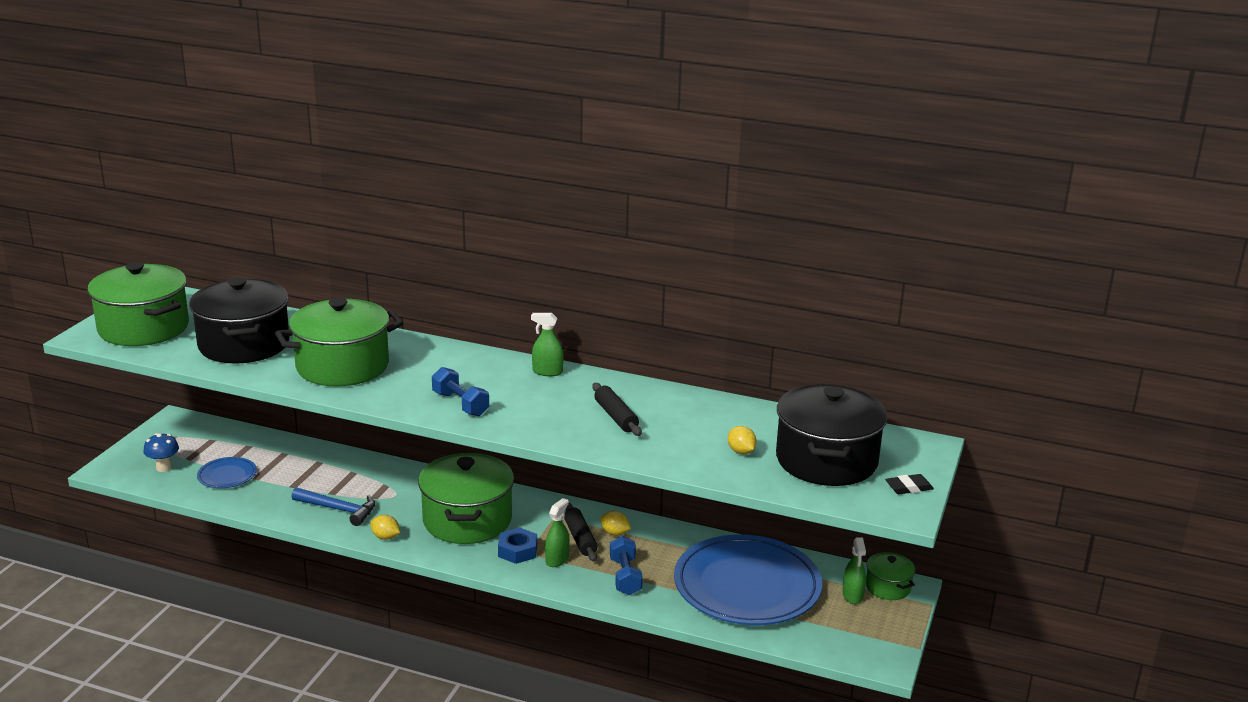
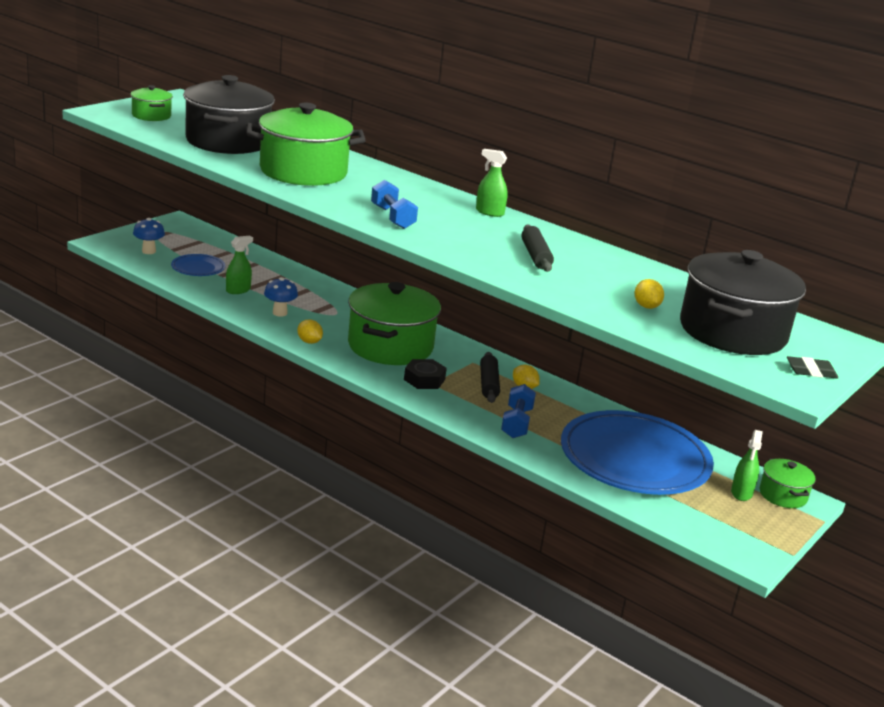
camera: 15 degrees right, 0 degrees up
green pot [87,262,189,346] -> green pot [130,85,173,121], size x0.48
blue hammer [292,487,375,526] -> blue mushroom [264,277,298,317]
blue nut [498,527,537,564] -> black nut [404,359,447,389]
green spray bottle [545,498,570,567] -> green spray bottle moved to [226,236,253,294]

